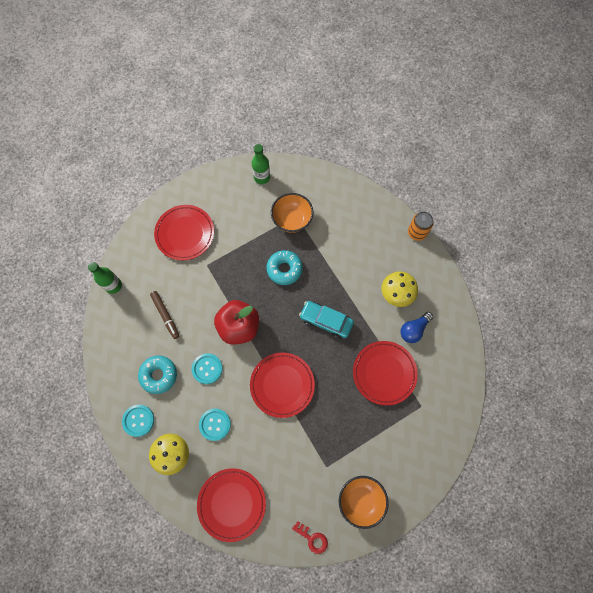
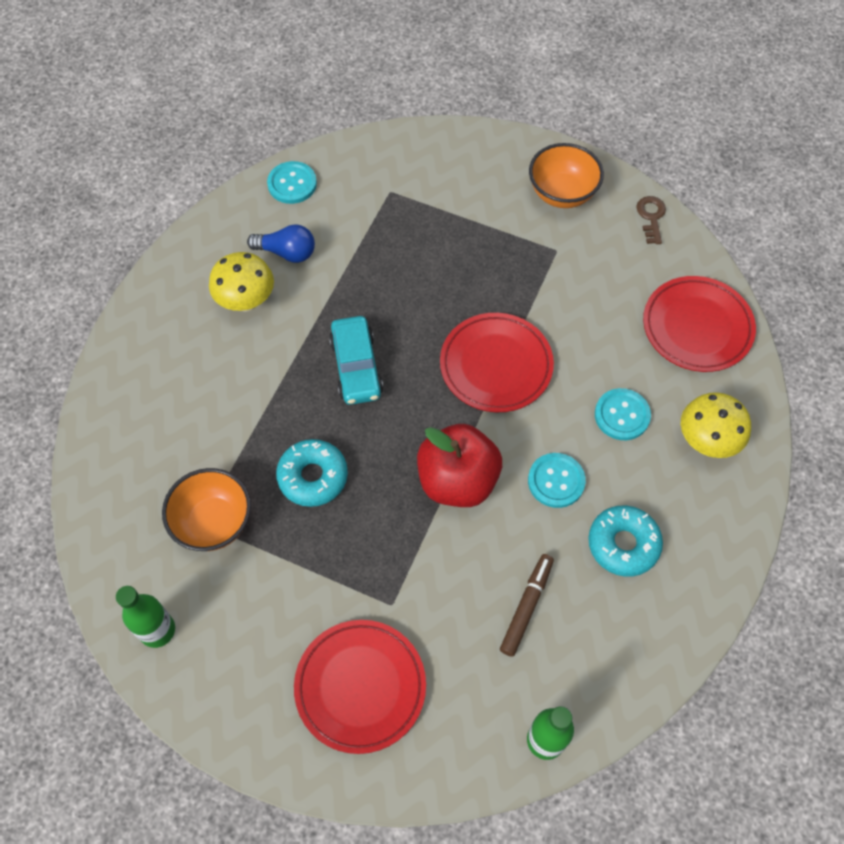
camera: 125 degrees left, 10 degrees down
turquoise button [122,405,154,437] -> turquoise button moved to [267,161,317,204]
red key [292,521,328,554] -> brown key [636,196,666,244]
red plate [353,341,418,406] -> none
orange can [408,211,434,241] -> none

